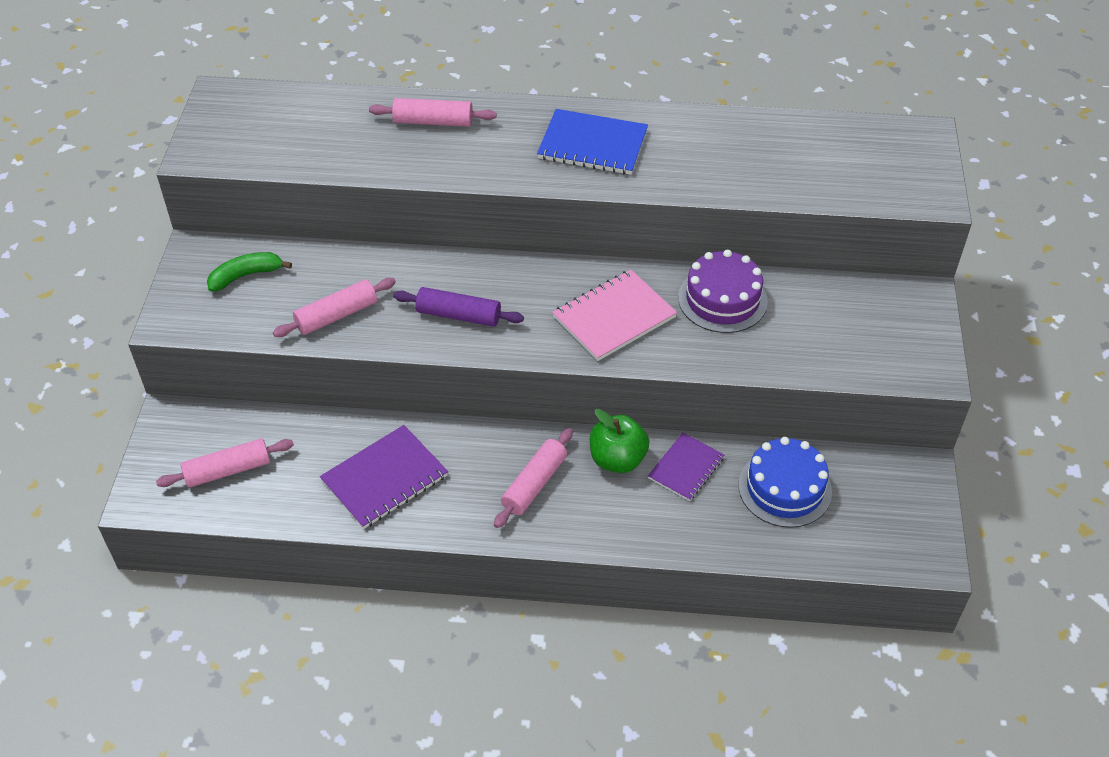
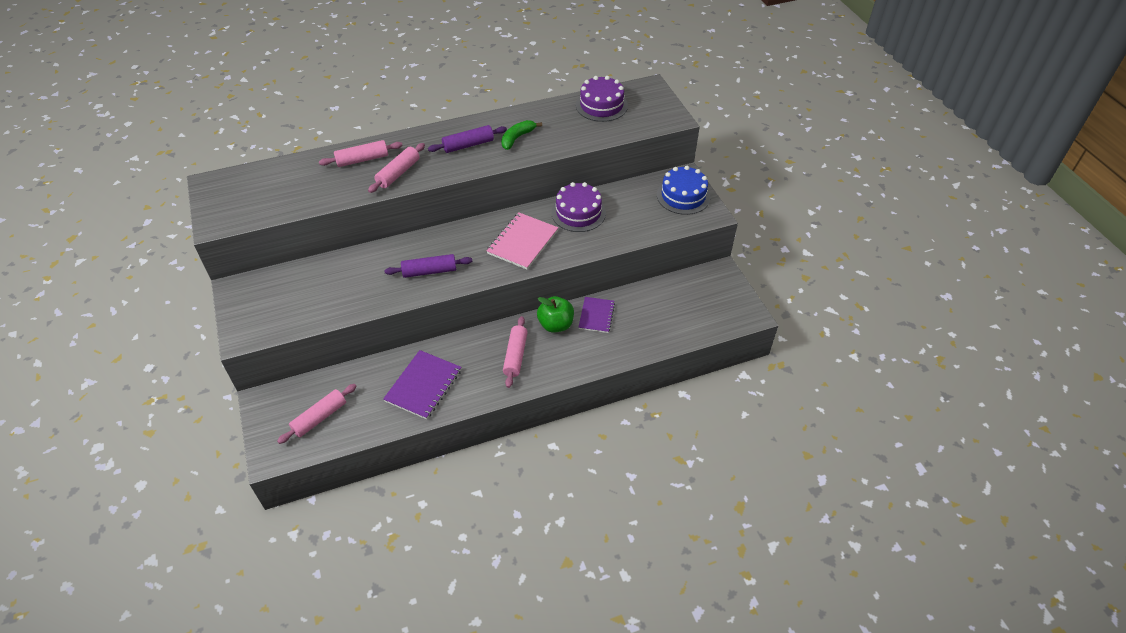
camera: 25 degrees left, 0 degrees up
green banana [207,252,292,292] -> green banana moved to [501,120,542,150]
pink rolling pin [273,278,396,337] -> pink rolling pin moved to [368,143,425,193]
blue notebook [537,109,648,175] -> purple rolling pin [428,125,507,153]
blue cake [738,437,832,528] -> blue cake moved to [657,166,711,215]
none -> purple cake [576,76,628,122]

